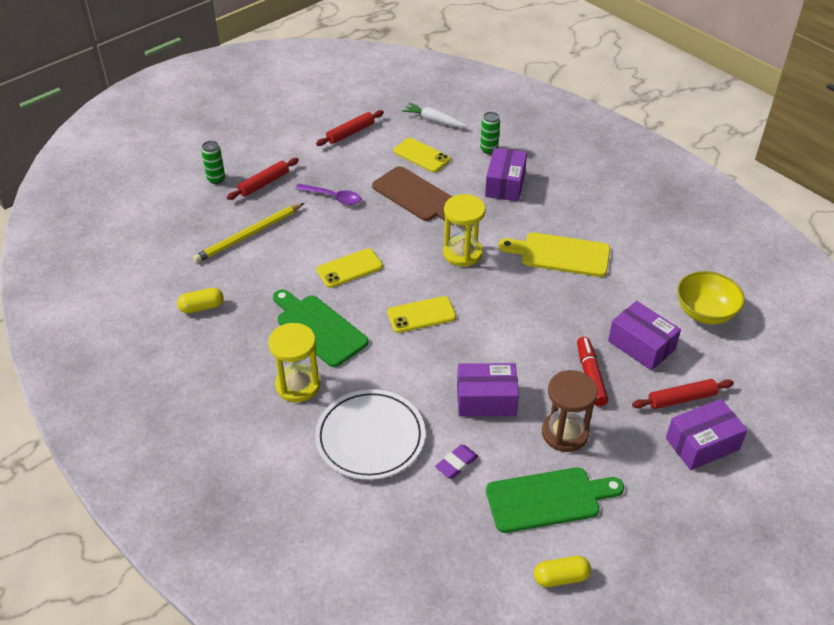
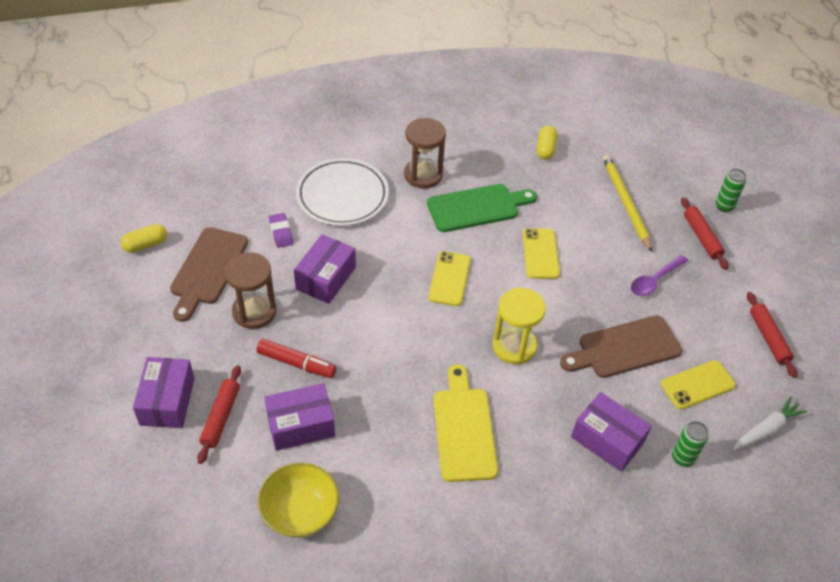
camera: 115 degrees right, 5 degrees up
yellow hourglass [268,323,320,402] -> brown hourglass [404,118,446,189]
green cutting board [486,467,624,533] -> brown cutting board [170,227,248,322]
yellow cutting board [498,233,610,277] -> yellow cutting board turned 45 degrees counterclockwise [434,365,498,482]
yellow capsule [534,556,591,587] -> yellow capsule turned 45 degrees clockwise [121,224,167,253]

